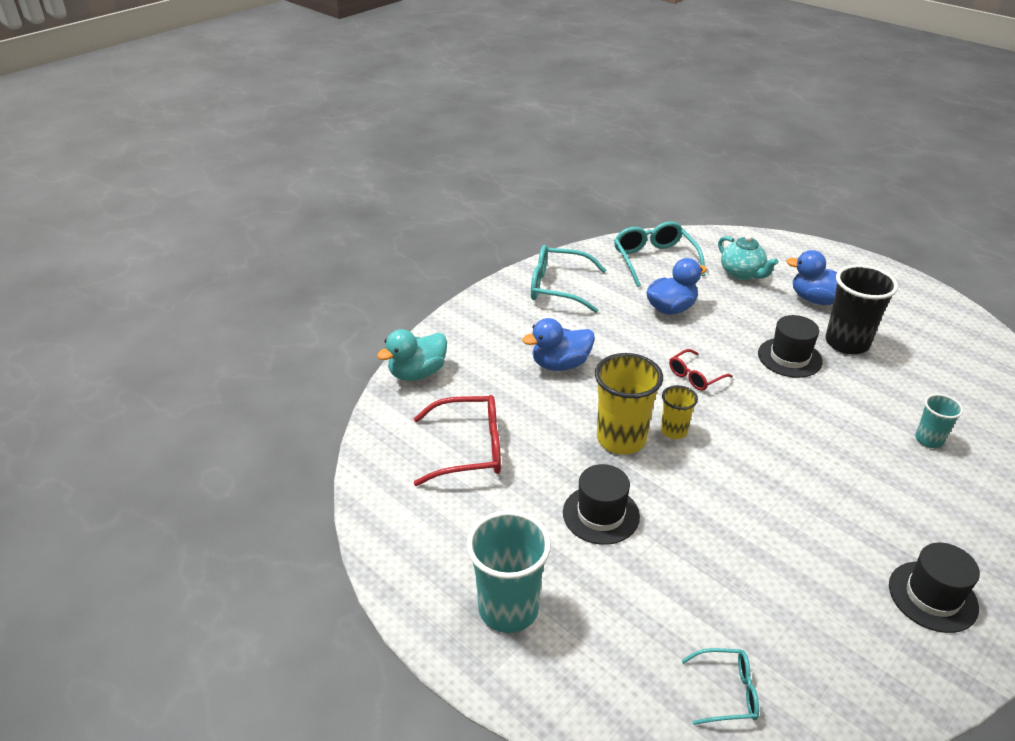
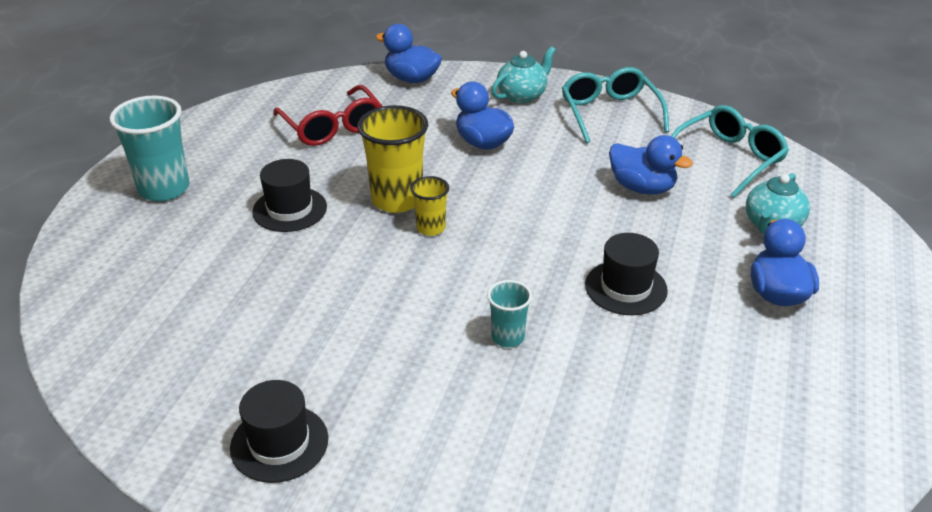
camera: 65 degrees right, 0 degrees up
turquoise duck [377,329,447,381] -> blue duck [375,24,442,83]
red glasses [669,349,733,391] -> none
turquoise glasses [681,648,759,725] -> none
black cup [825,265,898,354] -> none
turquoise cup [915,394,963,448] -> turquoise cup moved to [487,280,532,347]
none -> turquoise teapot [491,46,556,103]

